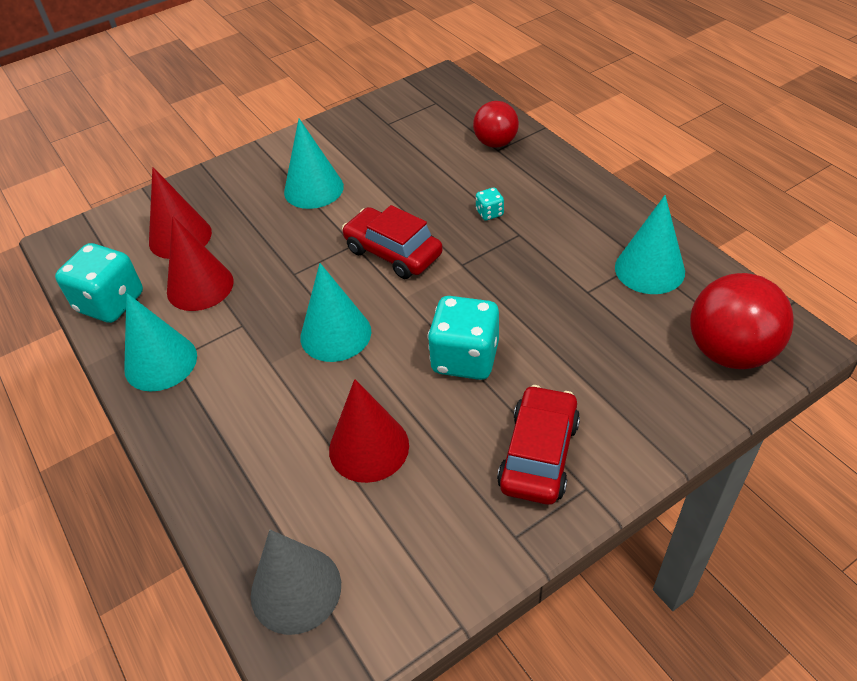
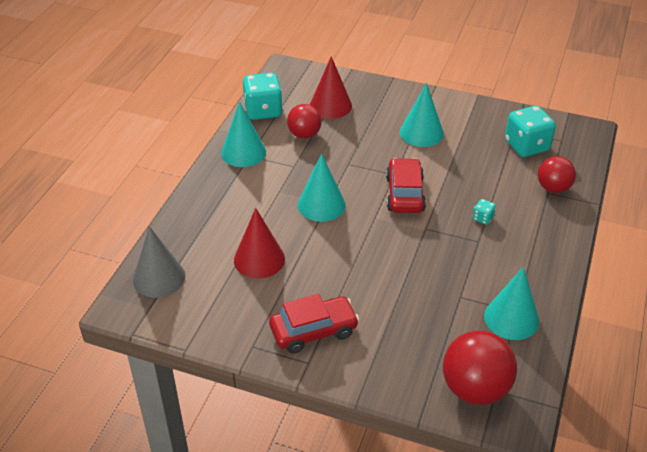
camera: 50 degrees right, 5 degrees down
red cone [167,216,234,311] -> red ball [287,104,322,139]
turquoise dice [427,296,499,380] -> turquoise dice moved to [505,106,556,157]

